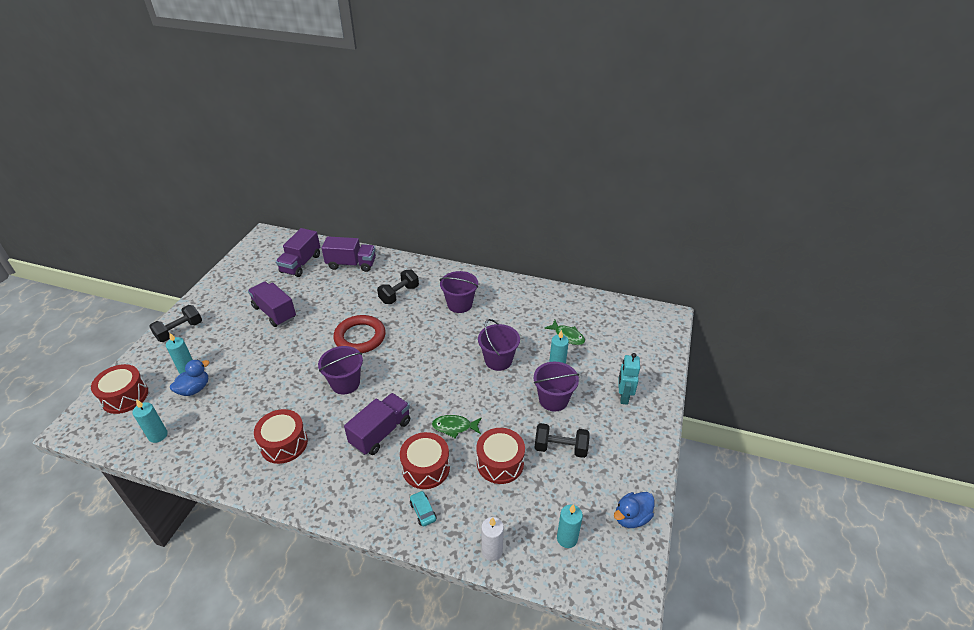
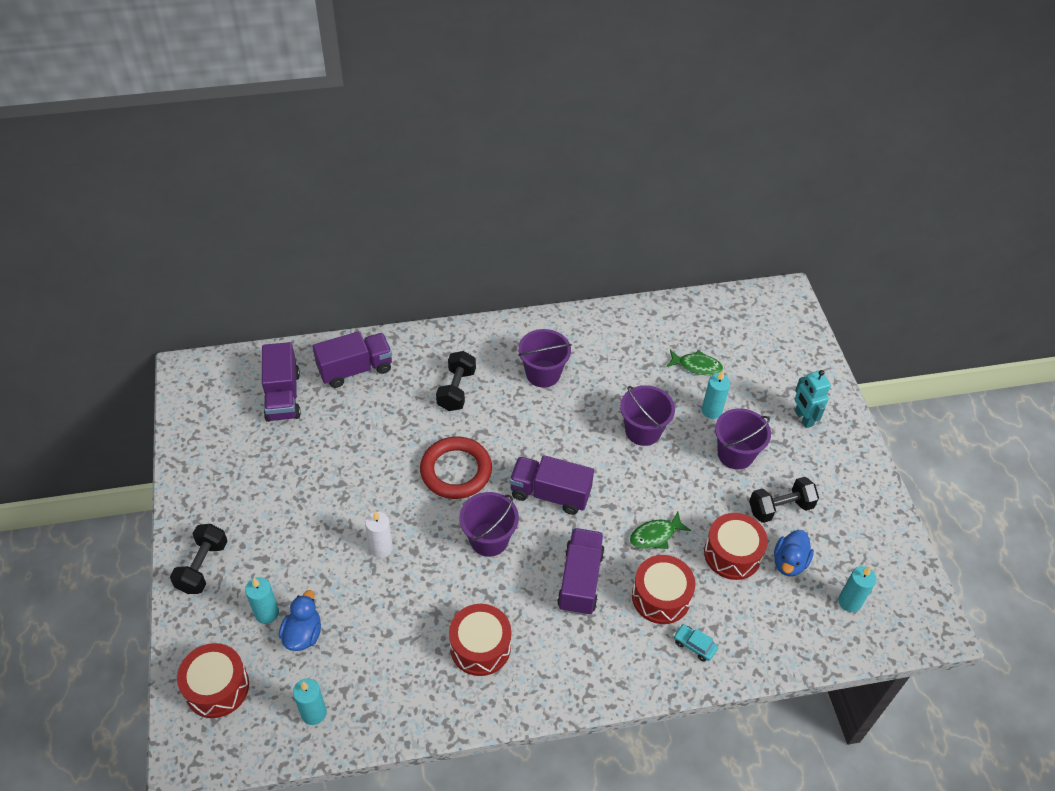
camera: 30 degrees left, 10 degrees up
purple truck [248,281,296,327] -> purple truck moved to [509,455,594,515]
white candle [481,517,504,561] -> white candle moved to [365,511,393,558]
blue duck [614,492,654,528] -> blue duck moved to [774,530,814,576]

